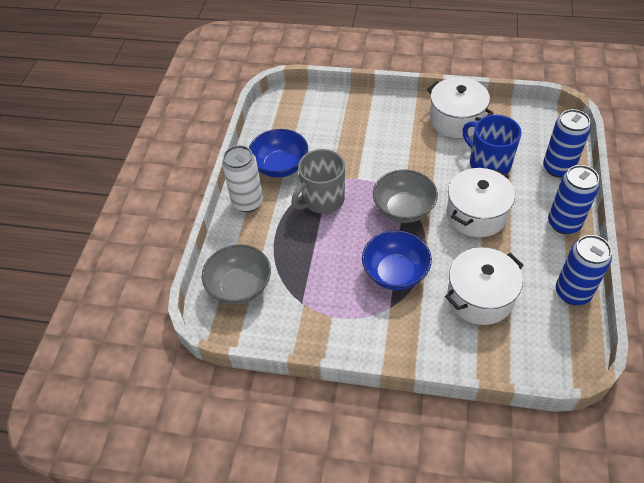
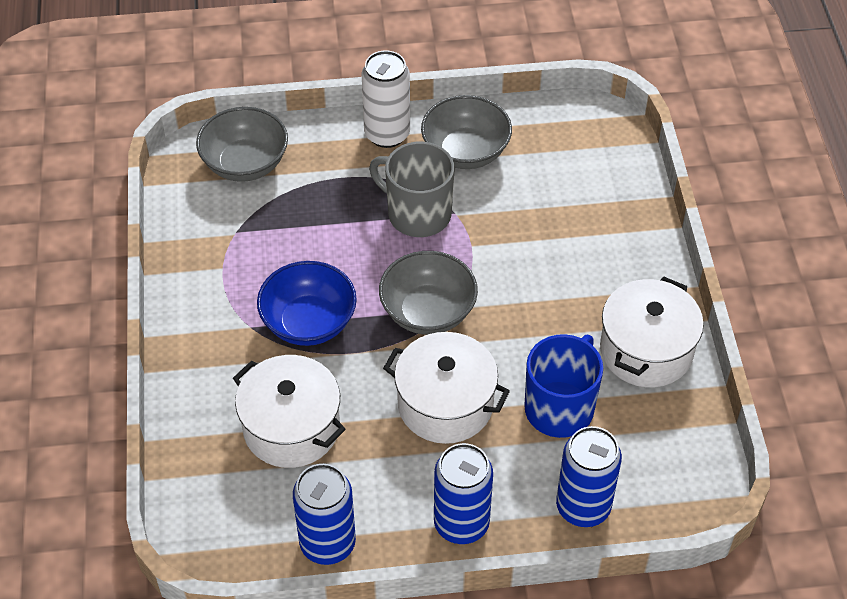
camera: 70 degrees right, 0 degrees up
blue bowl [249,129,308,178] -> grey bowl [421,95,512,169]

